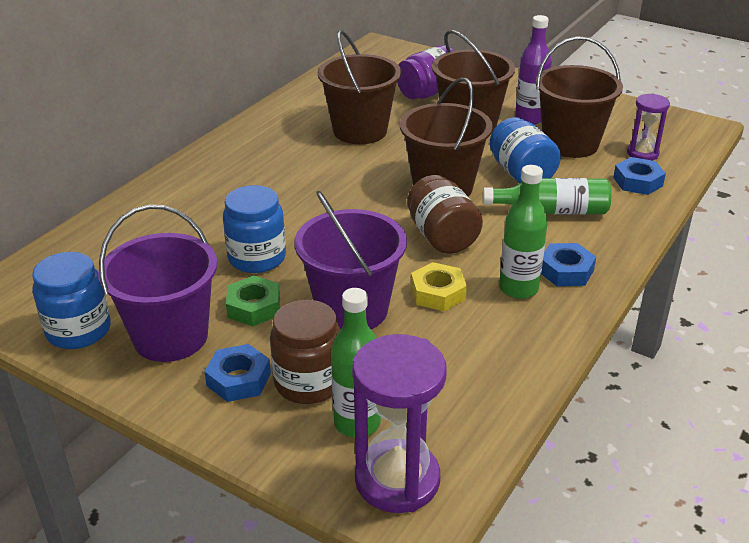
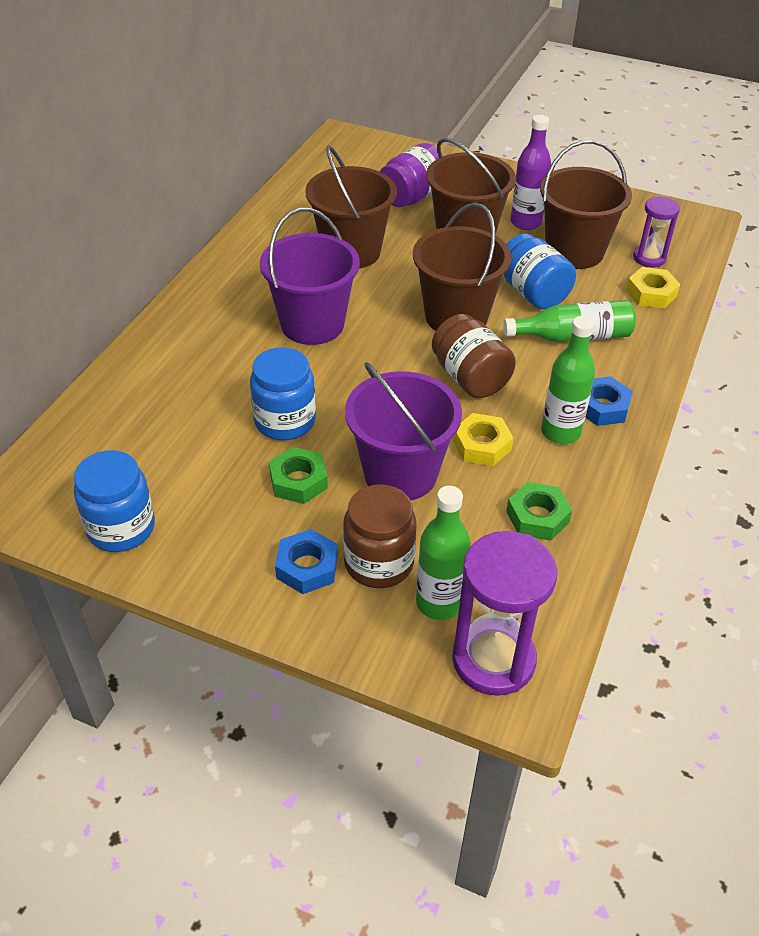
camera: 10 degrees left, 10 degrees up
purple bucket [98,205,217,362] -> purple bucket moved to [260,208,360,345]
blue nut [613,157,666,195] -> yellow nut [626,267,681,309]
none -> green nut [506,482,572,541]

